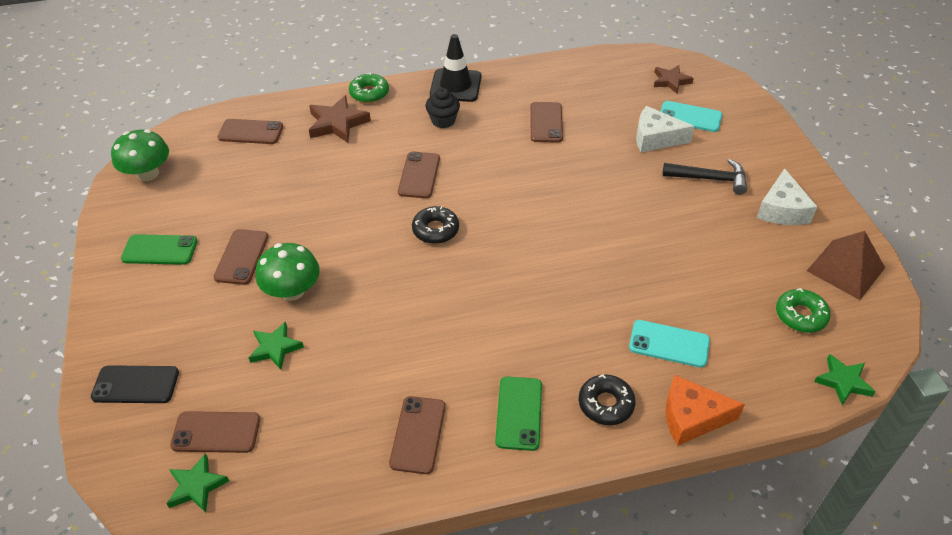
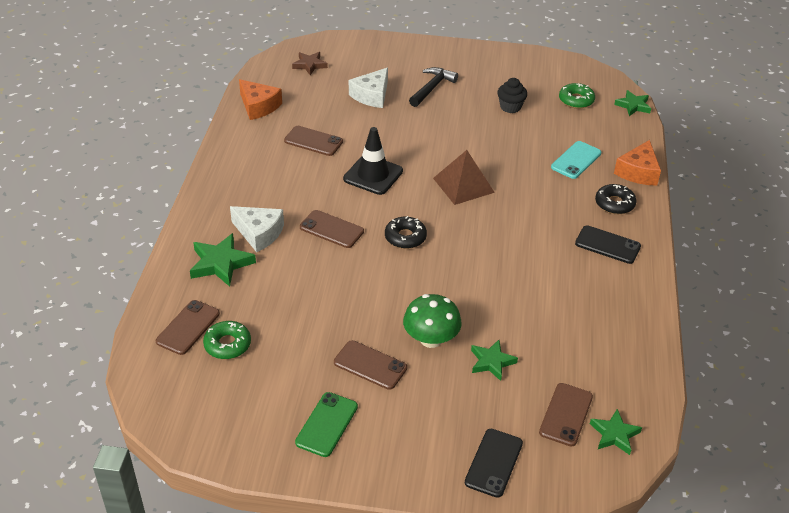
camera: 70 degrees left, 5 degrees down
green mushroom [111,129,169,181] -> none
brown star [309,95,371,143] -> green star [190,233,256,287]
green donut [349,73,389,103] -> green donut moved to [203,321,251,359]
brown phone [389,396,446,474] -> none
black cupcake [426,88,460,128] -> black cupcake moved to [497,78,527,113]
black traffic cone [430,34,482,102] -> black traffic cone moved to [343,127,403,195]
green phone [495,377,542,451] -> black phone [575,225,641,264]
turquoise phone [660,101,722,132] -> none
white cheese [757,168,817,225] -> white cheese moved to [230,206,284,252]
brown pyramid [807,231,885,300] -> brown pyramid moved to [433,150,495,205]
none -> orange cheese [239,79,282,120]

